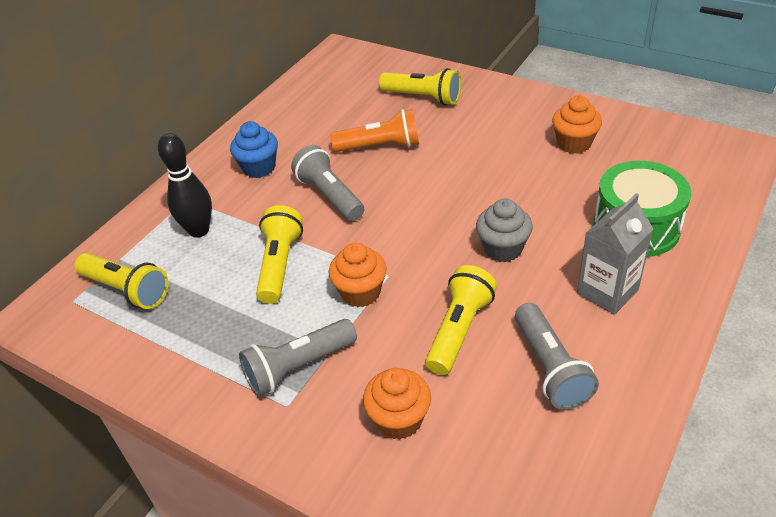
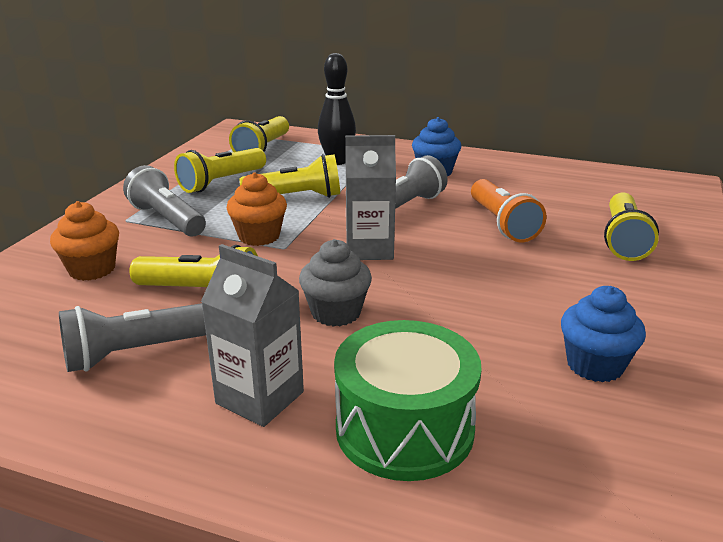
camera: 75 degrees right, 15 degrees down
orange cupcake [552,96,602,154] -> blue cupcake [561,286,646,382]
none -> yellow flashlight [174,148,266,193]
none -> grey carton [345,135,396,260]

